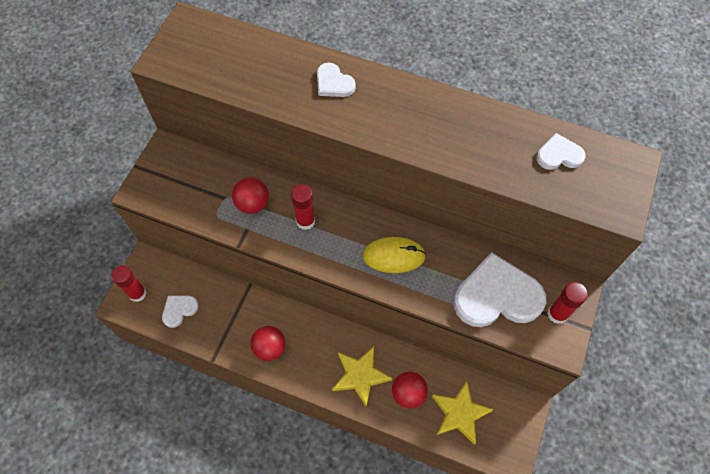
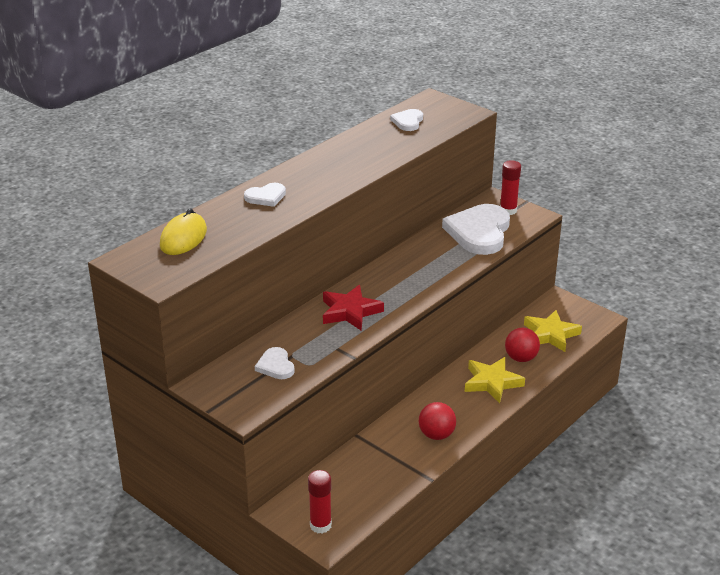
camera: 70 degrees left, 30 degrees down
white heart [162,295,199,328] -> white heart moved to [255,347,295,379]
red ball [232,177,269,214] -> none
red glue stick [291,184,315,230] -> red star [323,285,384,331]
yellow mouse [362,237,426,273] -> yellow mouse moved to [160,208,207,255]

